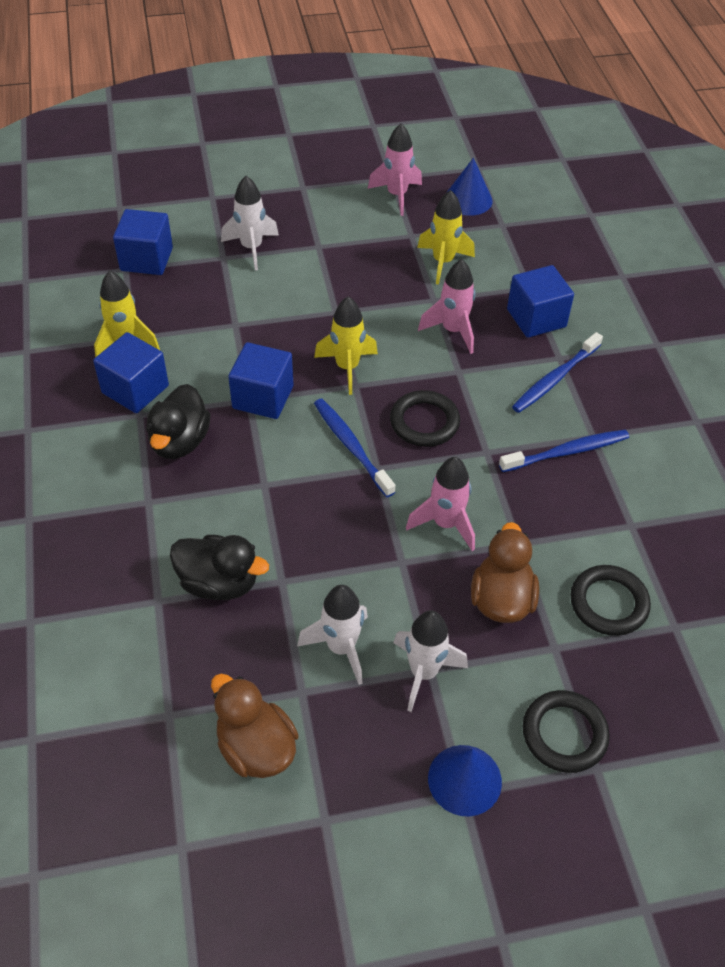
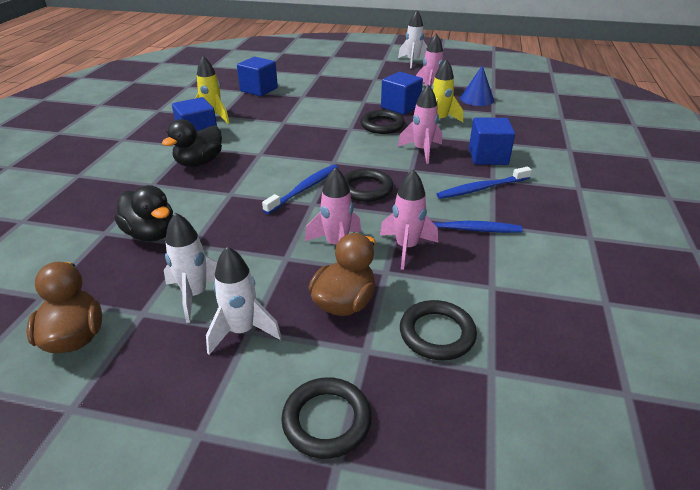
camera: 25 degrees right, 15 degrees down
white rocket [221,176,279,270] -> white rocket moved to [398,10,428,68]
blue cube [228,342,294,419] -> blue cube moved to [381,72,423,115]
yellow rocket [314,296,378,395] -> none
blue toothbrush [314,399,395,497] -> blue toothbrush turned 45 degrees clockwise [262,165,338,214]
blue cone [428,745,502,817] -> none
none -> black ring [360,110,405,134]
none -> pink rocket [380,170,438,270]

